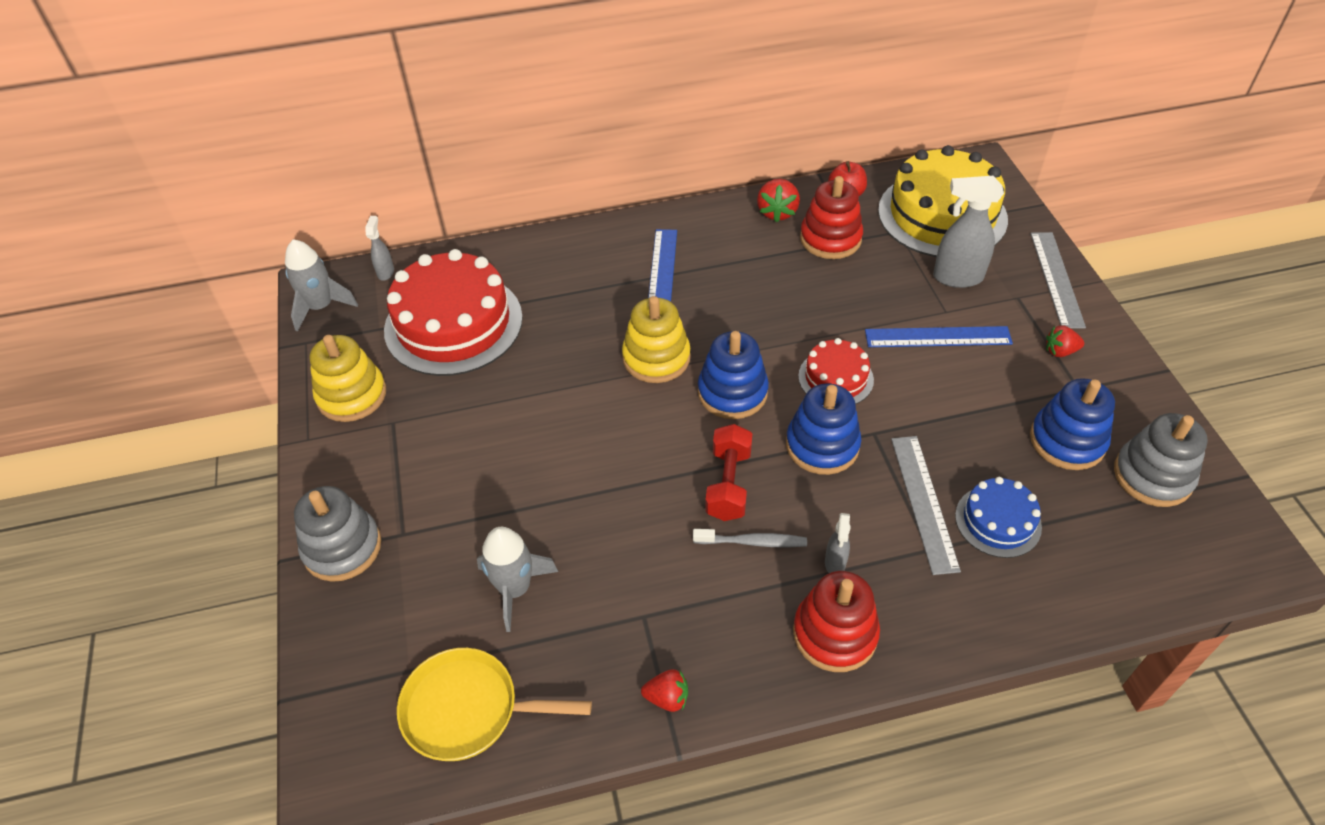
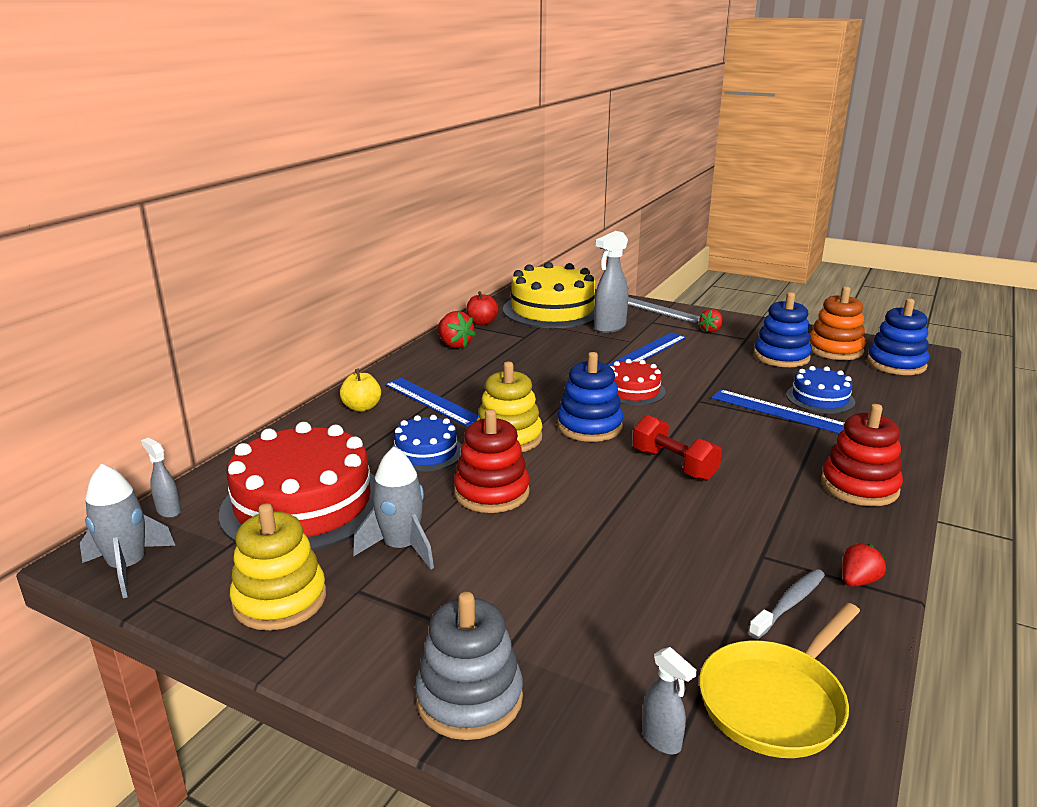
camera: 50 degrees left, 25 degrees down
grey rocket [477,527,558,632] -> grey rocket moved to [353,447,434,569]
grey toothbrush [693,529,807,548] -> grey toothbrush moved to [748,569,825,639]
blue stacking toy [786,383,861,475] -> blue stacking toy moved to [867,298,929,375]
red stacking toy [800,176,863,259] -> red stacking toy moved to [454,409,530,513]
grey spray bottle [825,513,851,573] -> grey spray bottle moved to [642,647,697,754]
grey ruler [891,436,961,575] -> blue ruler [712,389,844,433]
grey stacking toy [1114,413,1208,507] -> orange stacking toy [809,286,866,360]
none -> yellow apple [340,368,381,412]
none -> blue cake [390,415,462,472]

